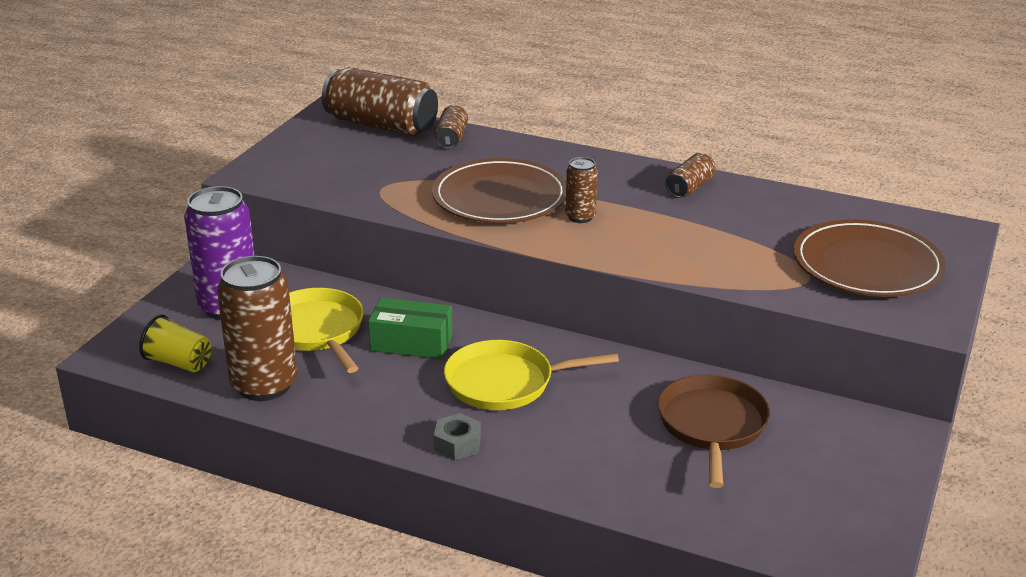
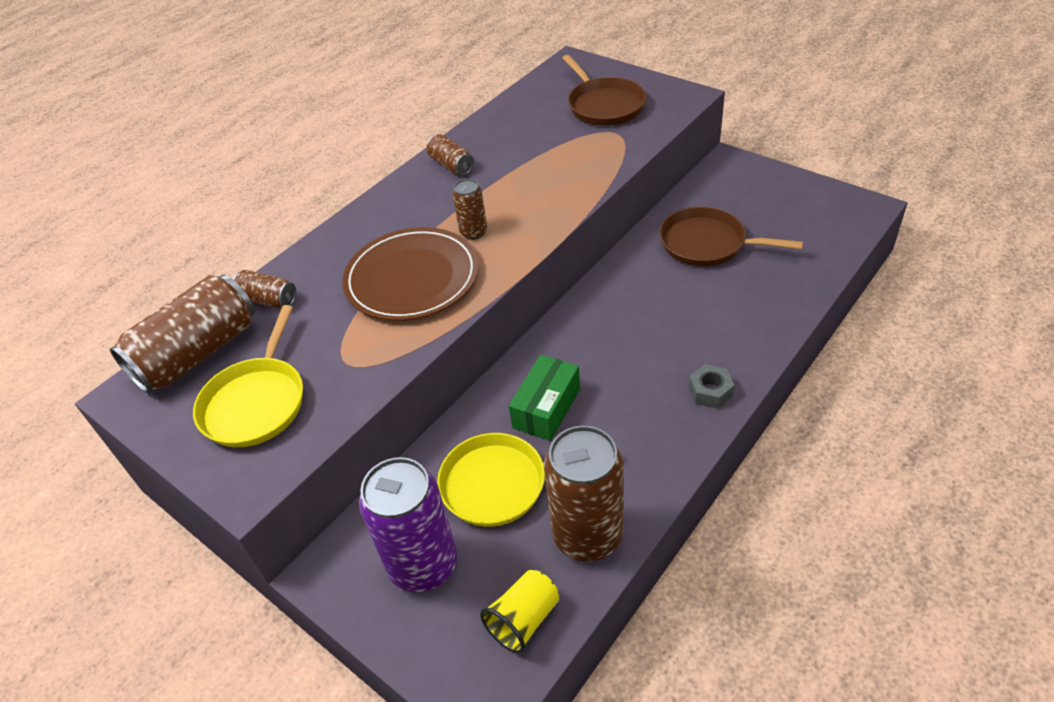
camera: 70 degrees left, 15 degrees up
yellow pan [444,340,619,410] -> yellow pan moved to [193,305,303,447]
brown plate [793,219,946,297] -> brown pan [562,55,647,126]

